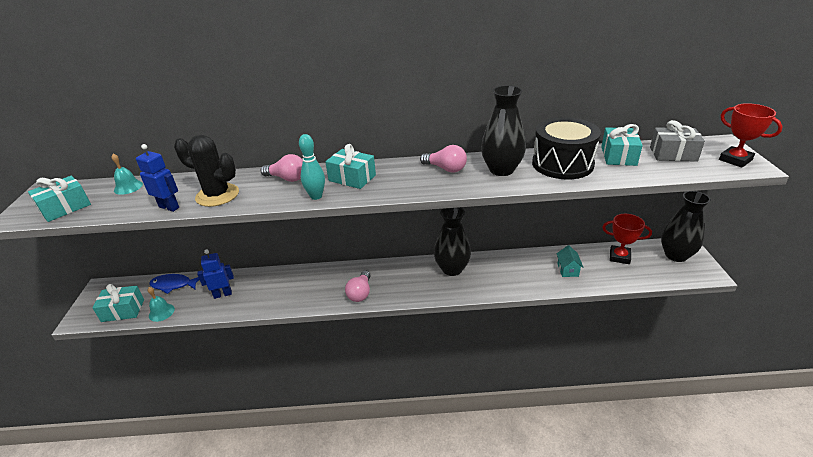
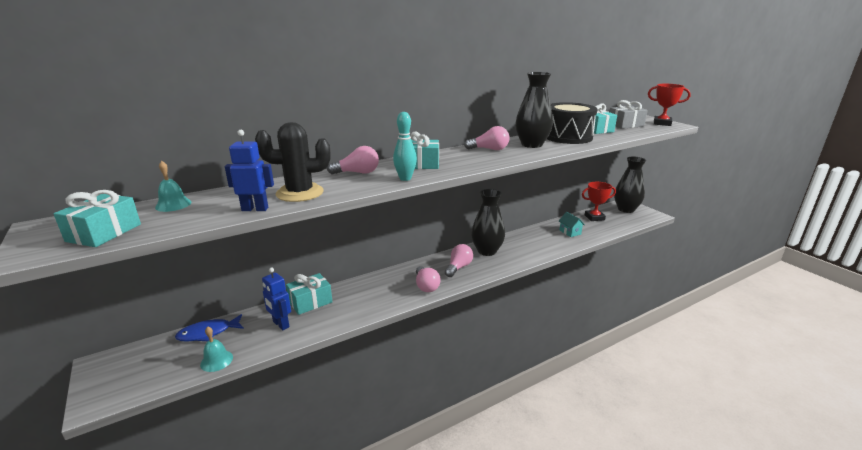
camera: 30 degrees left, 10 degrees down
turquoise gift [92,284,144,322] -> turquoise gift moved to [286,273,332,315]
blue robot [197,250,234,299] -> blue robot turned 90 degrees counterclockwise [262,268,291,330]
none -> pink light bulb [445,244,473,277]

